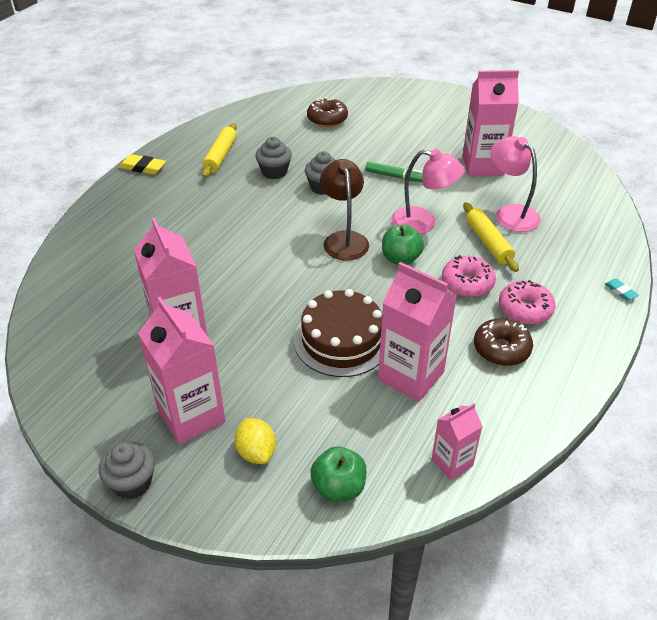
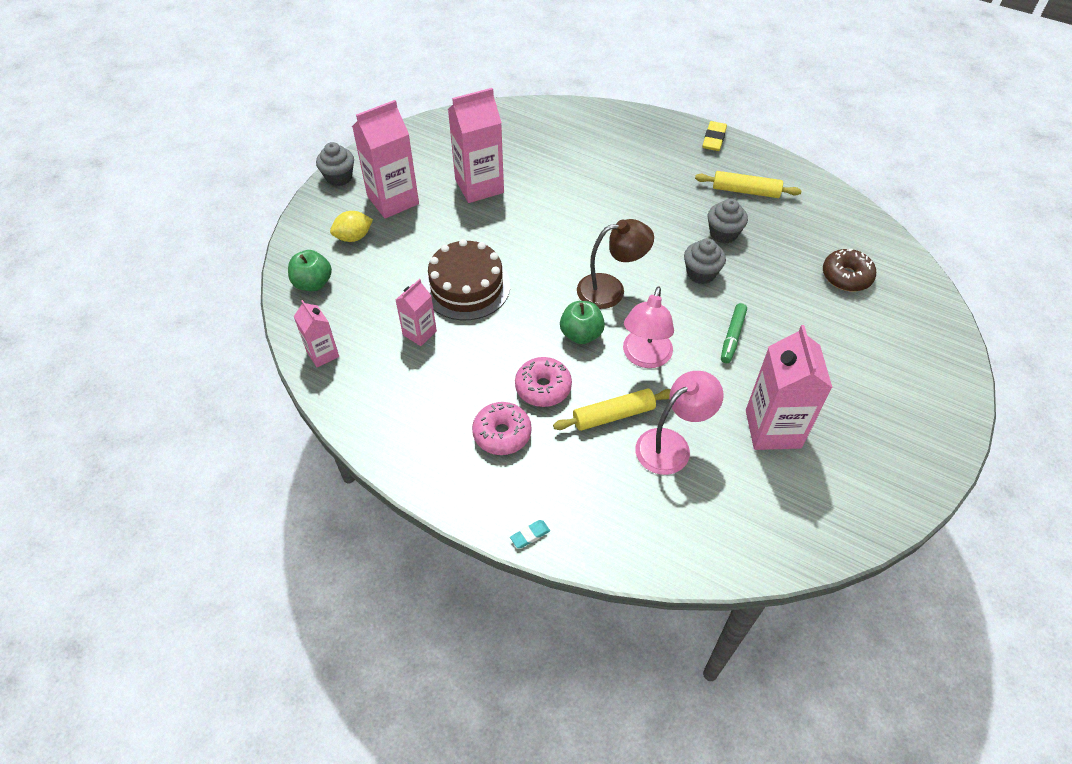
camera: 90 degrees right, 10 degrees up
pink carton [378,262,457,402] -> pink carton [396,279,437,346], size x0.55
brown donut [474,318,533,366] -> none

